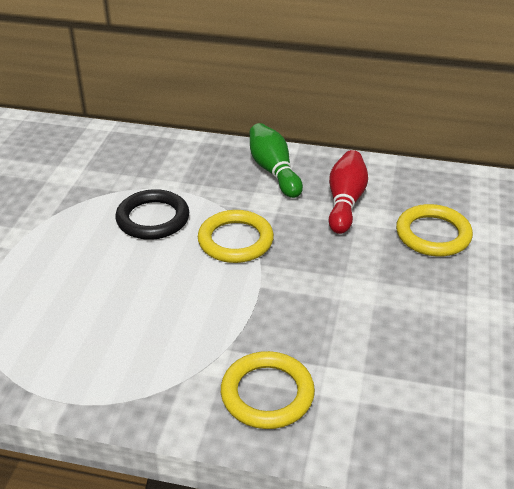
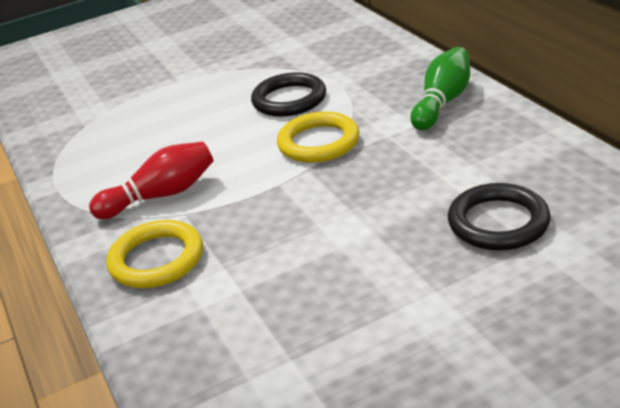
camera: 55 degrees right, 5 degrees down
red bowling pin [329,150,368,234] -> red bowling pin moved to [89,141,213,219]
yellow ring [396,204,473,257] -> black ring [448,183,551,251]

